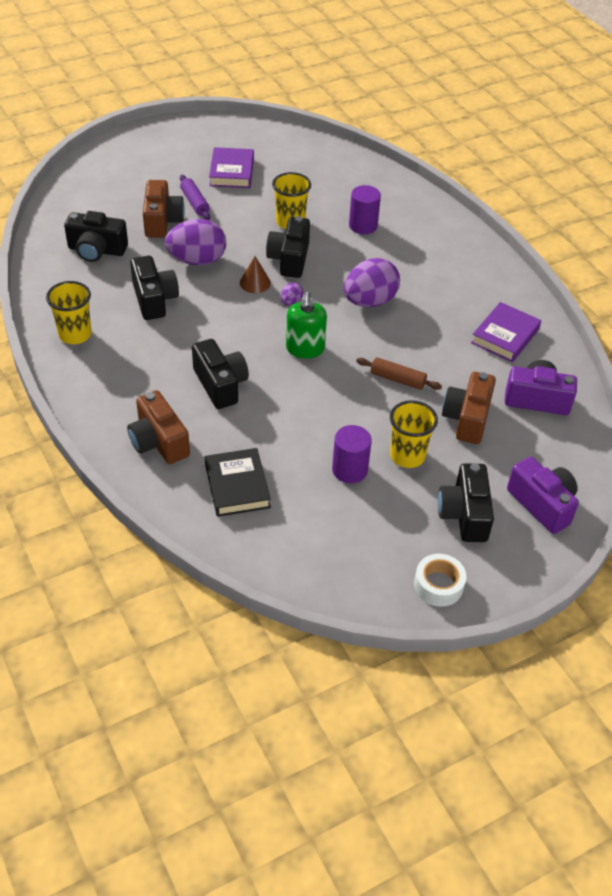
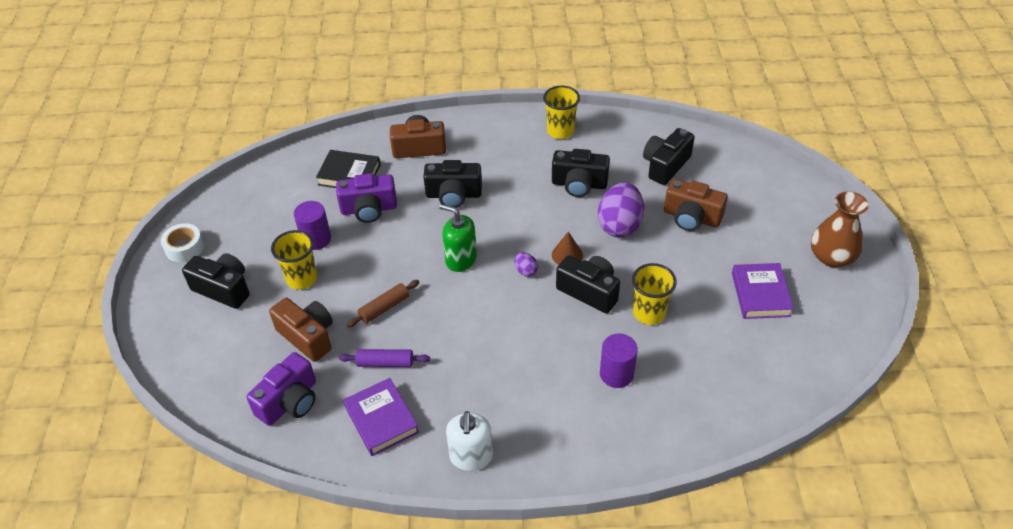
camera: 120 degrees right, 0 degrees up
purple rolling pin [180,175,210,220] -> purple rolling pin moved to [339,349,430,367]
purple book [209,147,254,188] -> purple book turned 60 degrees clockwise [732,263,794,319]
purple egg [344,258,400,307] -> none
purple camera [507,457,579,534] -> purple camera moved to [336,173,397,223]
none -> white soap dispenser [446,411,493,471]
none -> brown vase [811,191,869,267]

